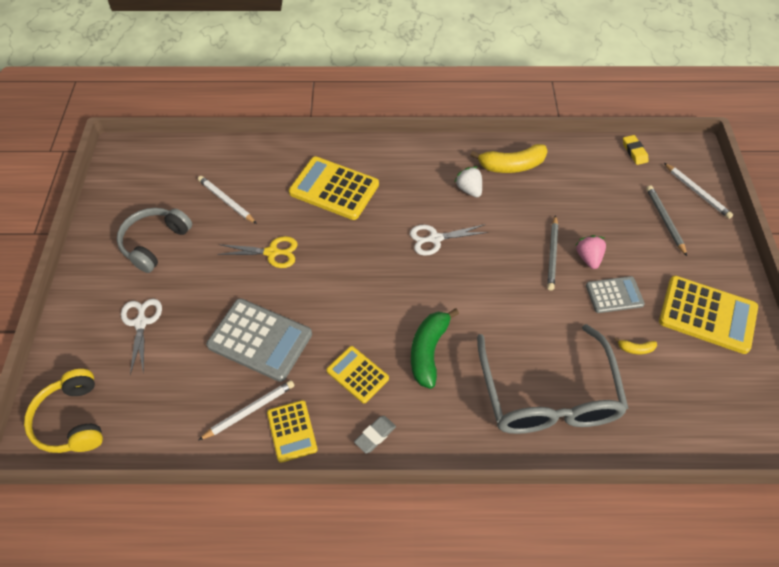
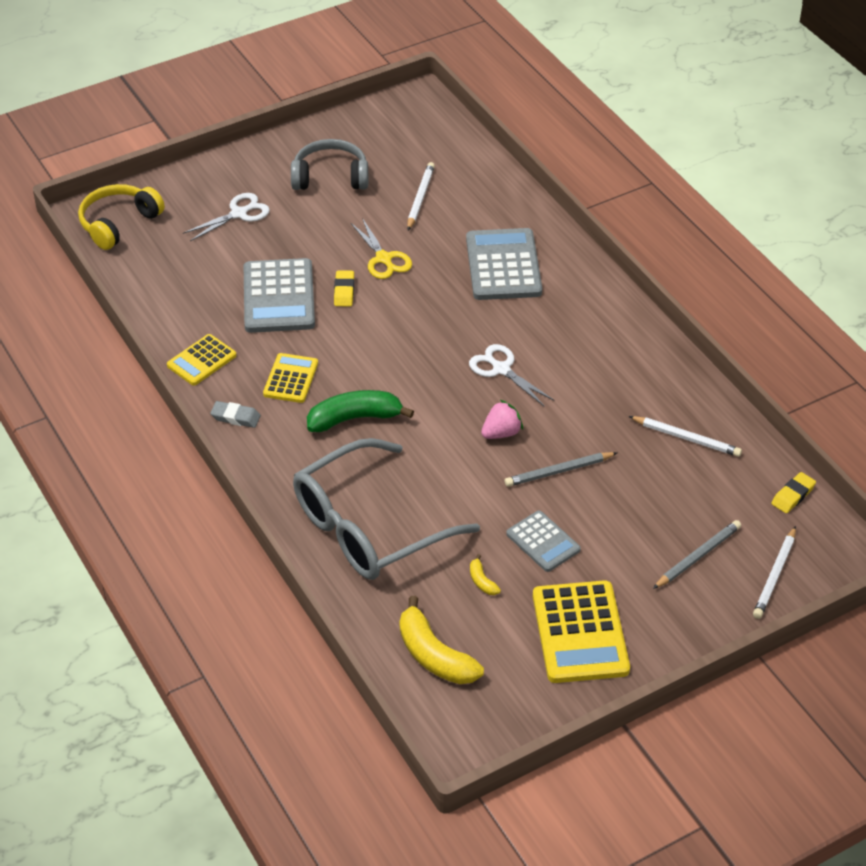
camera: 60 degrees right, 10 degrees down
white pencil [198,380,294,441] -> white pencil moved to [628,416,742,457]
yellow calculator [289,156,379,220] -> grey calculator [466,228,542,300]
white strawberry [454,167,482,197] -> none
yellow banana [470,144,548,173] -> yellow banana moved to [400,596,484,684]
pink strawberry [576,235,606,269] -> pink strawberry moved to [481,400,523,439]
none -> yellow eraser [334,270,354,306]

